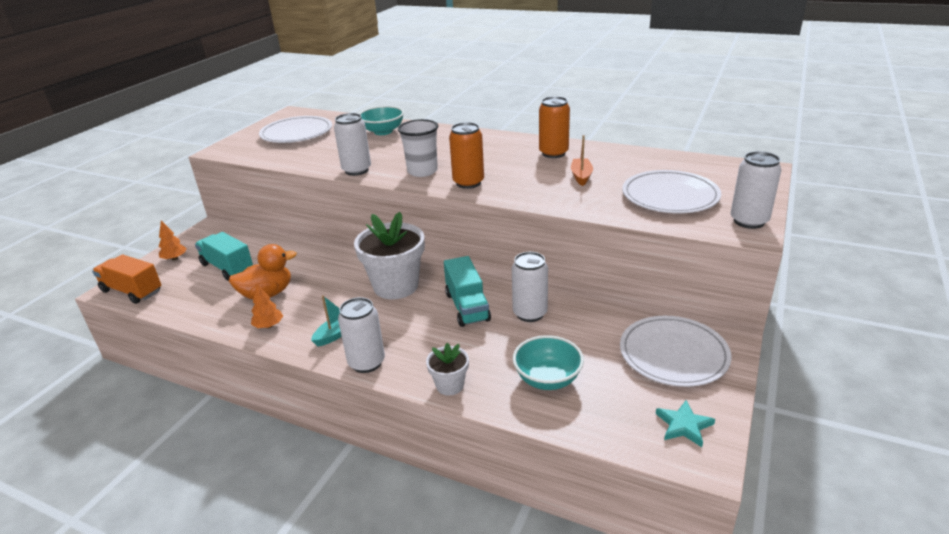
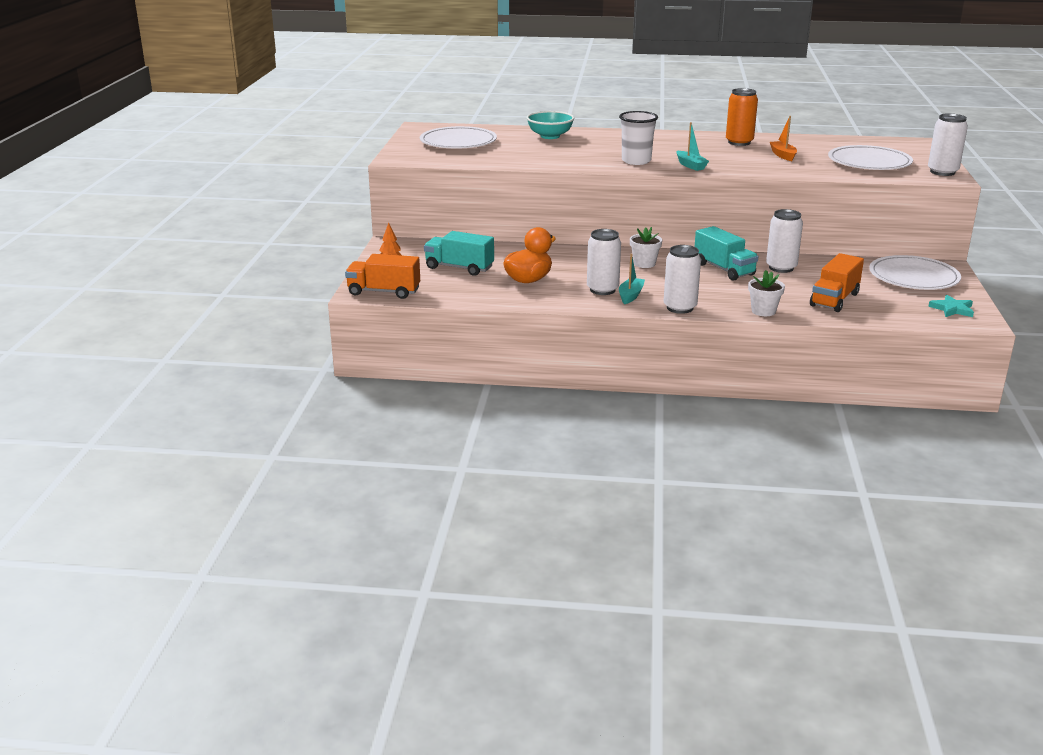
camera: 20 degrees left, 5 degrees down
orange tree [251,283,283,328] -> none
white can [334,113,371,176] -> white can moved to [587,229,621,295]
white flower pot [354,212,425,299] -> white flower pot [630,227,662,268], size x0.50
orange can [449,122,484,189] -> turquoise boat [677,122,709,171]
turquoise bowl [513,335,584,390] -> orange truck [810,253,864,312]

